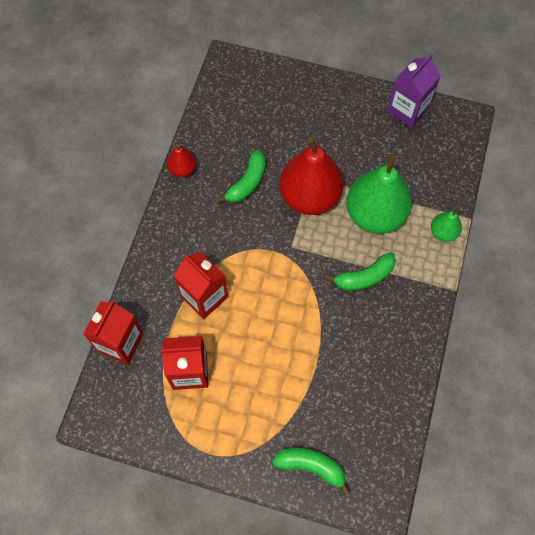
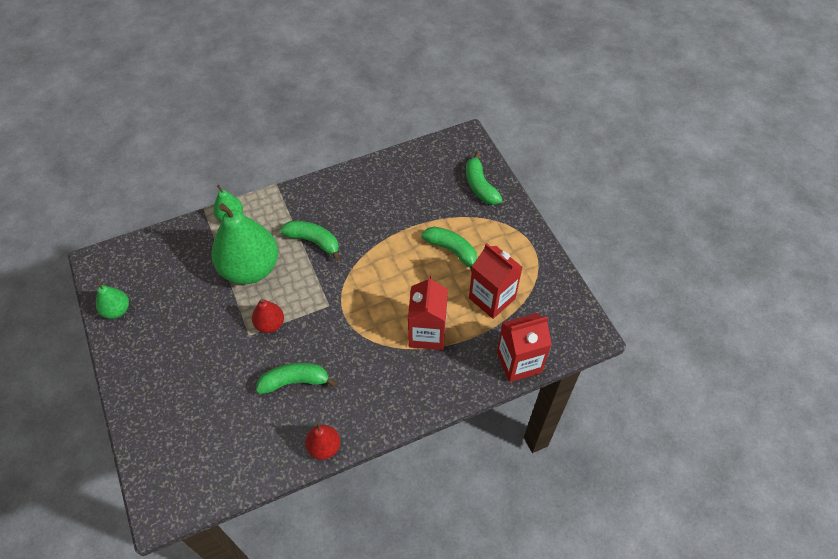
camera: 130 degrees left, 10 degrees down
red pear [279,138,344,215] -> red pear [252,299,284,333], size x0.47
purple carton [387,54,441,128] -> green pear [96,280,129,319]
none -> green banana [421,227,477,273]

